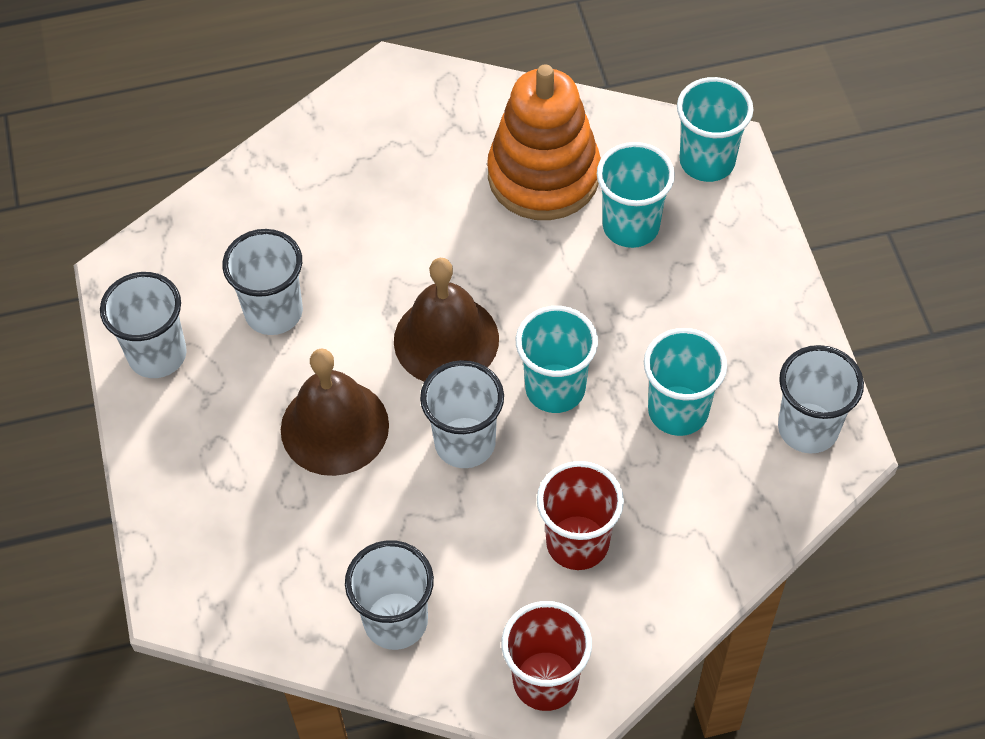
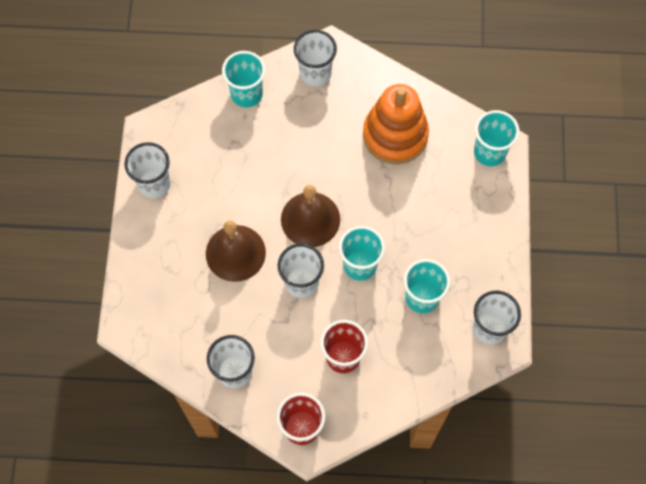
camera: 15 degrees right, 10 degrees up
white cup [222,229,303,335] -> white cup moved to [294,30,337,87]
turquoise cup [597,142,675,248] -> turquoise cup moved to [222,51,265,107]

